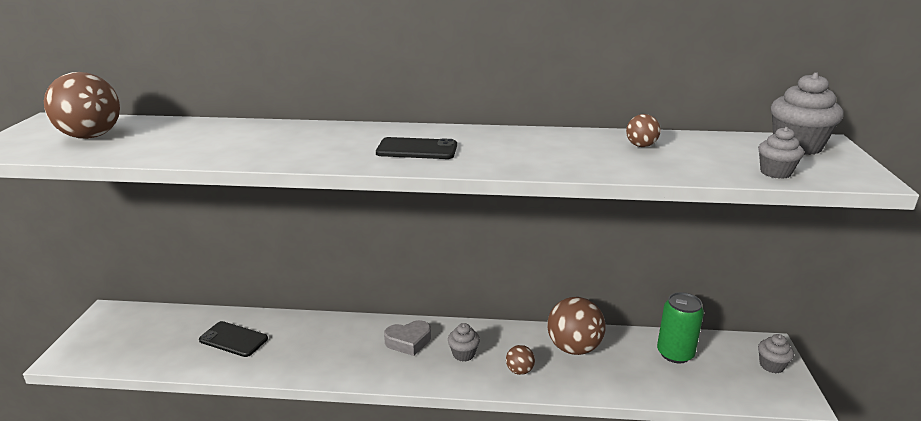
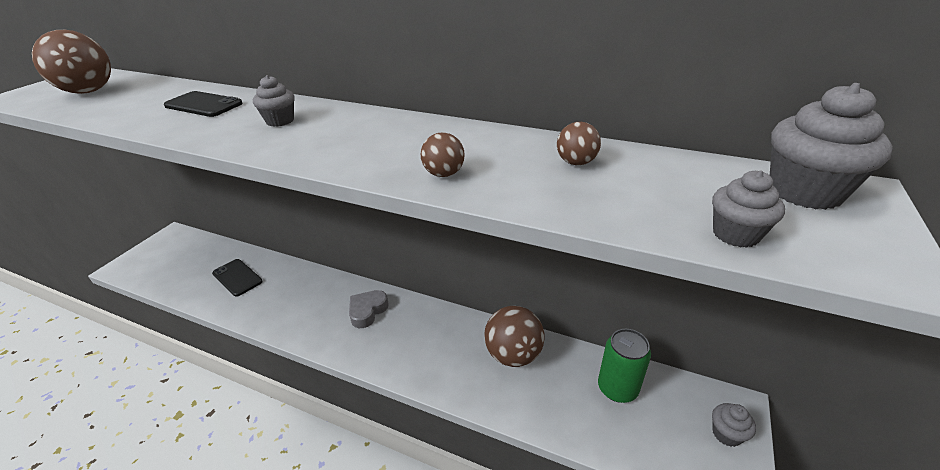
camera: 20 degrees right, 10 degrees up
black phone [376,137,457,159] -> black phone moved to [164,91,243,117]
grey heart [384,320,431,356] -> grey heart turned 120 degrees clockwise [349,290,389,328]
grey cupcake [448,323,480,362] -> grey cupcake moved to [253,75,295,127]
brown ball [506,345,535,375] -> brown ball moved to [421,133,465,177]

